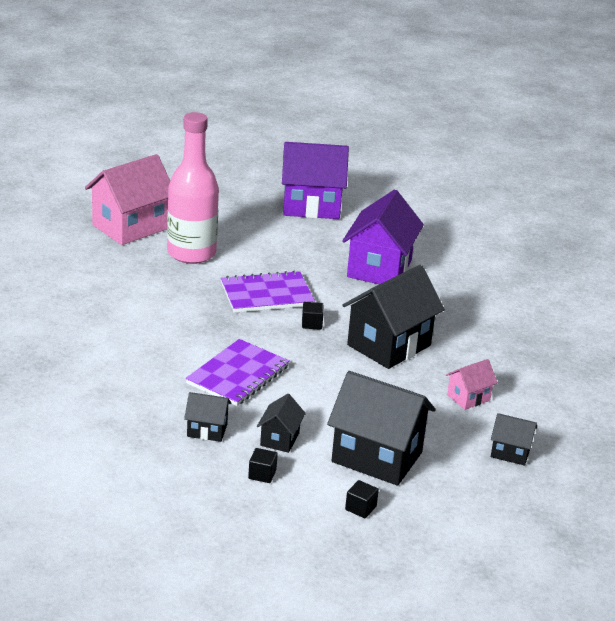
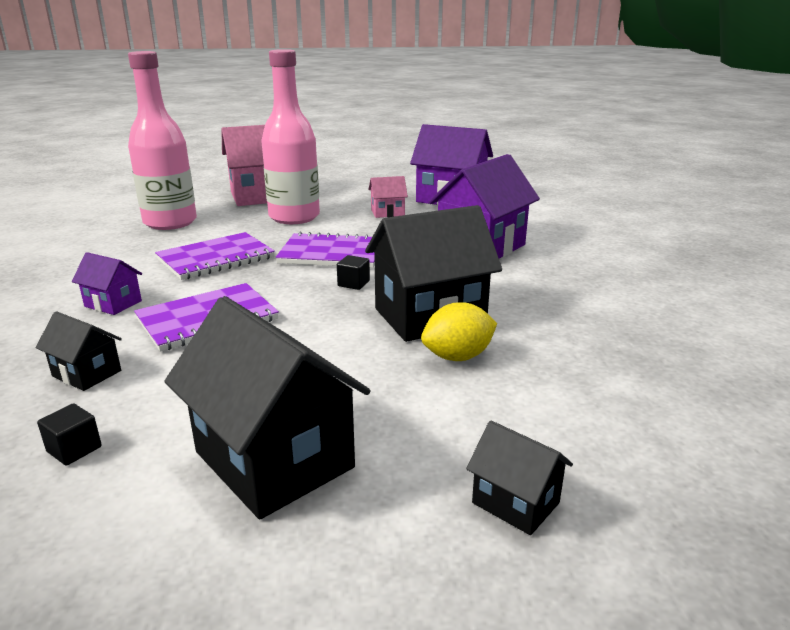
camera: 25 degrees right, 5 degrees down
black house [257,394,306,453] -> none
black cube [345,480,379,518] -> none
pink house [446,359,498,410] -> pink house moved to [368,176,408,218]
none -> purple house [72,252,142,315]
none -> pink bottle [128,51,197,230]
none -> purple notebook [155,232,275,280]
none -> yellow lemon [421,302,497,361]

